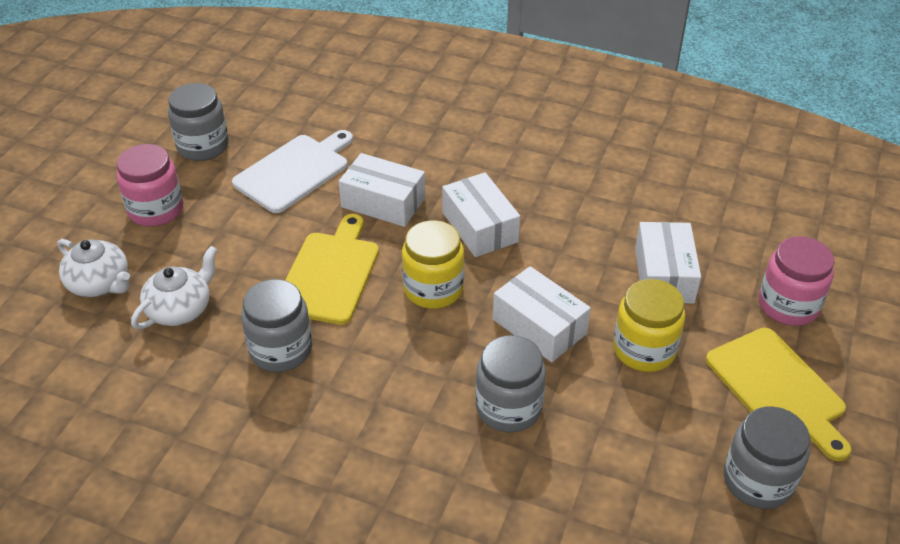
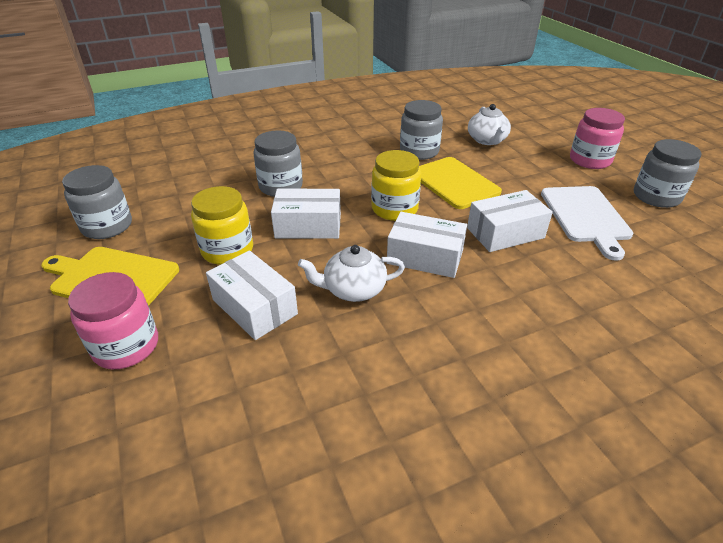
camera: 135 degrees right, 5 degrees down
white teapot [57,239,130,297] -> white teapot moved to [298,245,405,302]

